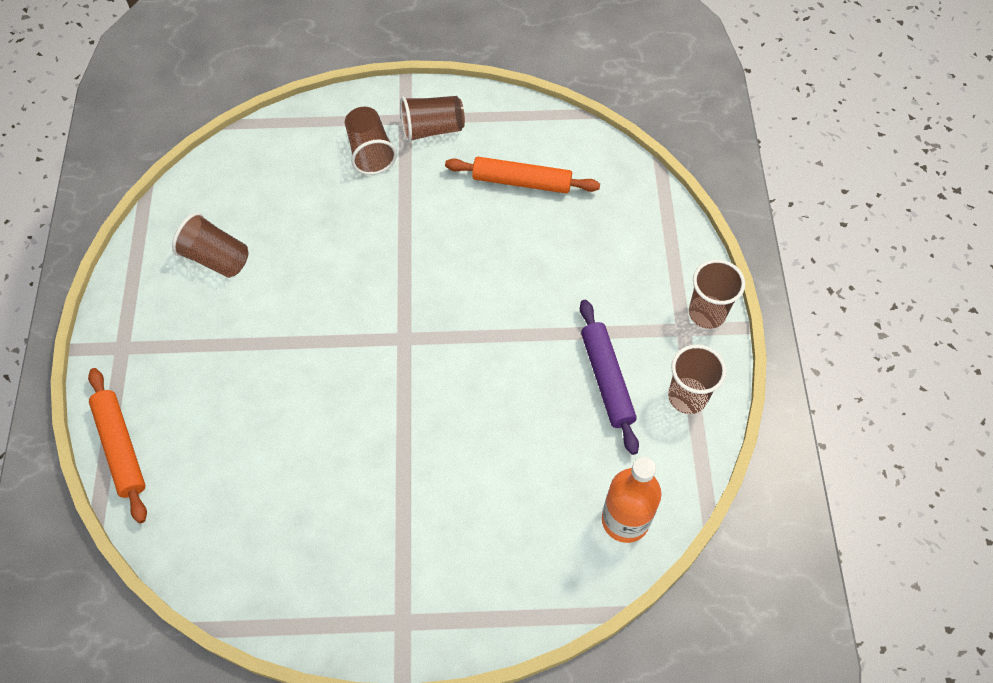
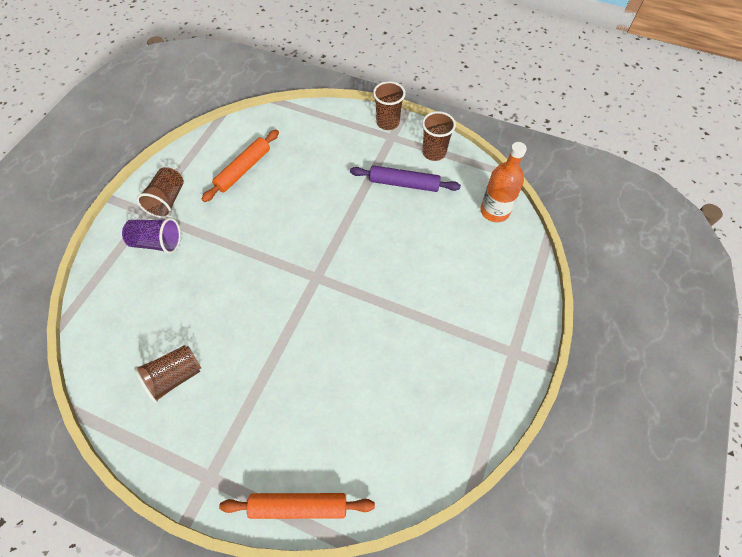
camera: 65 degrees left, 0 degrees up
brown cup [345,107,397,175] -> purple cup [122,218,181,254]

